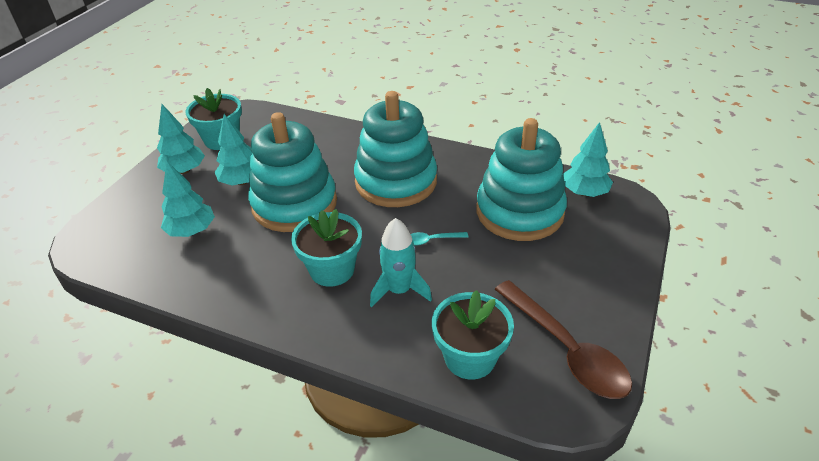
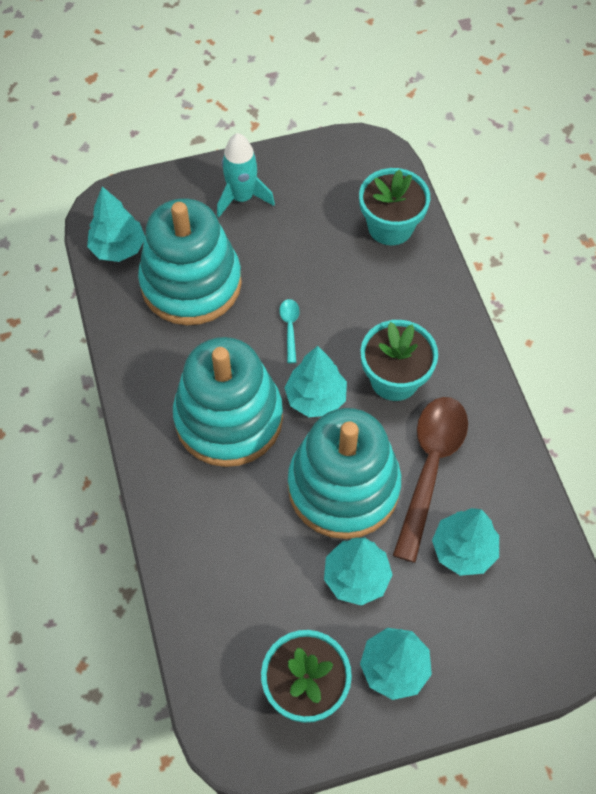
camera: 130 degrees left, 20 degrees up
turquoise rocket [370,218,432,307] -> turquoise rocket moved to [217,133,275,218]
turquoise spoon [411,232,468,246] -> turquoise spoon turned 135 degrees counterclockwise [279,299,300,363]
brown spoon [494,280,632,399] -> brown spoon moved to [393,397,468,563]
none -> turquoise tree [284,346,347,417]

